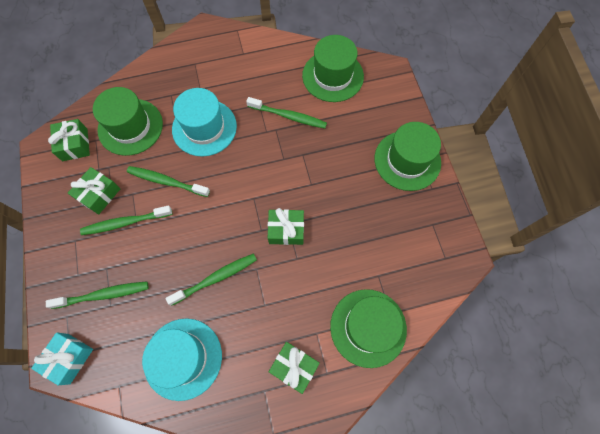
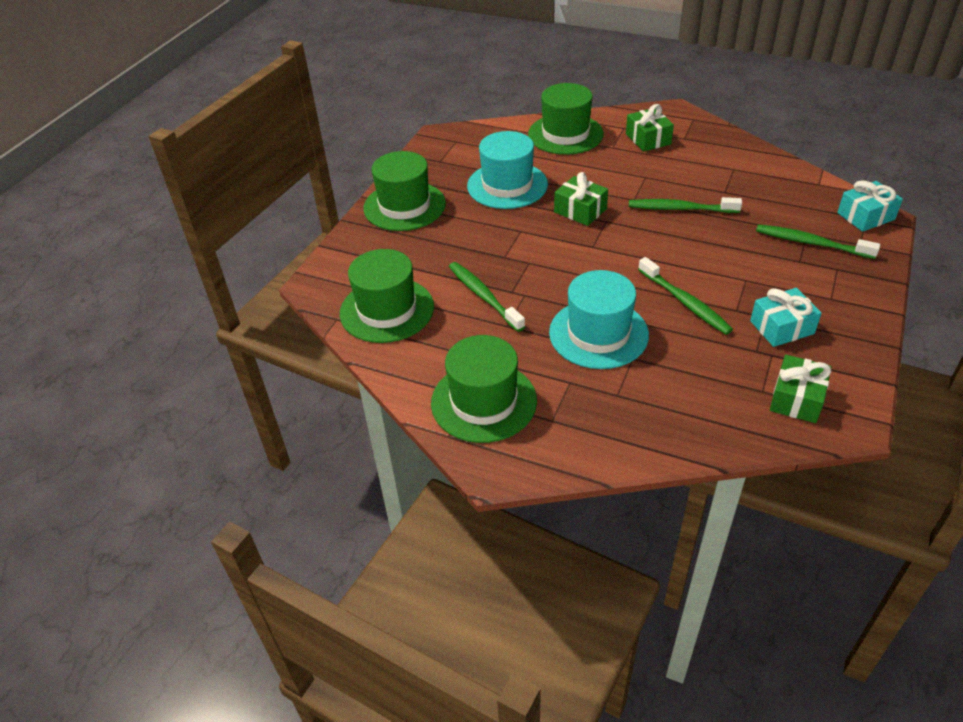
camera: 140 degrees left, 25 degrees down
green gift [68,167,120,215] -> turquoise gift [750,288,822,347]
green toothbrush [80,206,172,235] -> none
green hat [93,87,163,156] -> green hat moved to [431,335,537,443]
turquoise hat [142,318,222,401] -> turquoise hat moved to [467,131,548,209]

